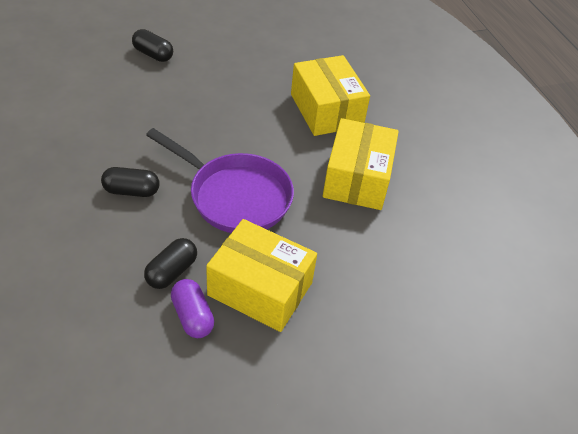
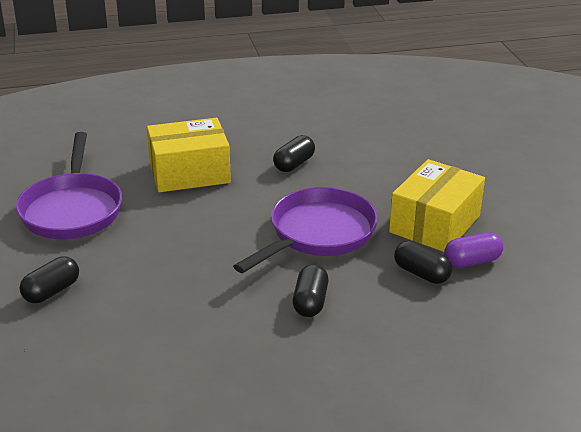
camera: 80 degrees left, 15 degrees down
yellow box [323,118,399,210] -> black capsule [273,135,315,172]
none -> purple pan [16,132,122,239]

